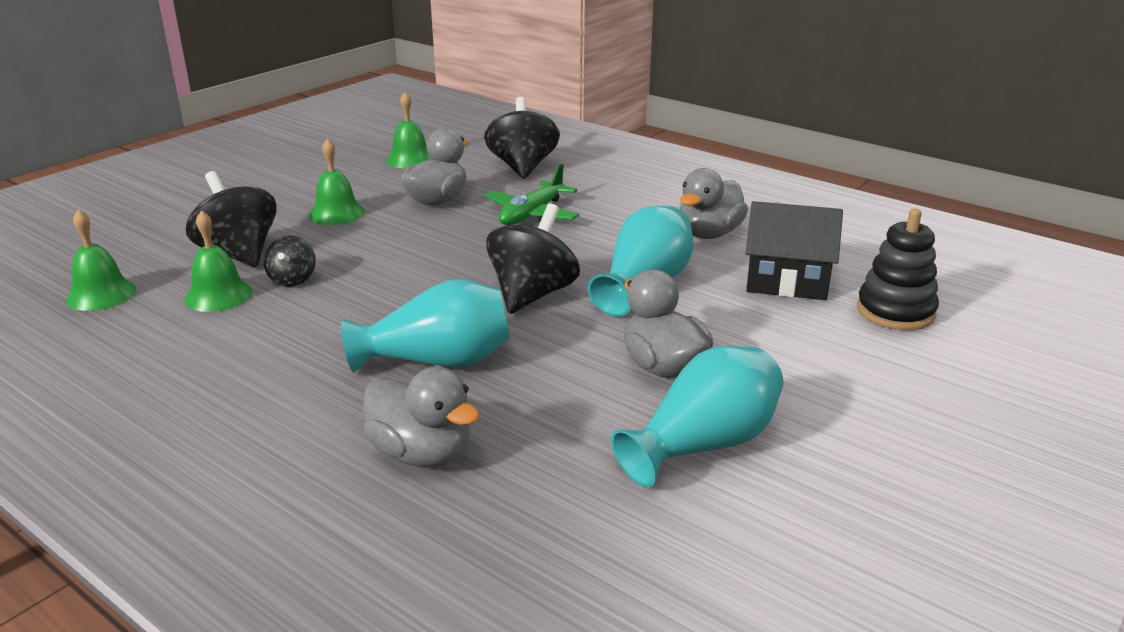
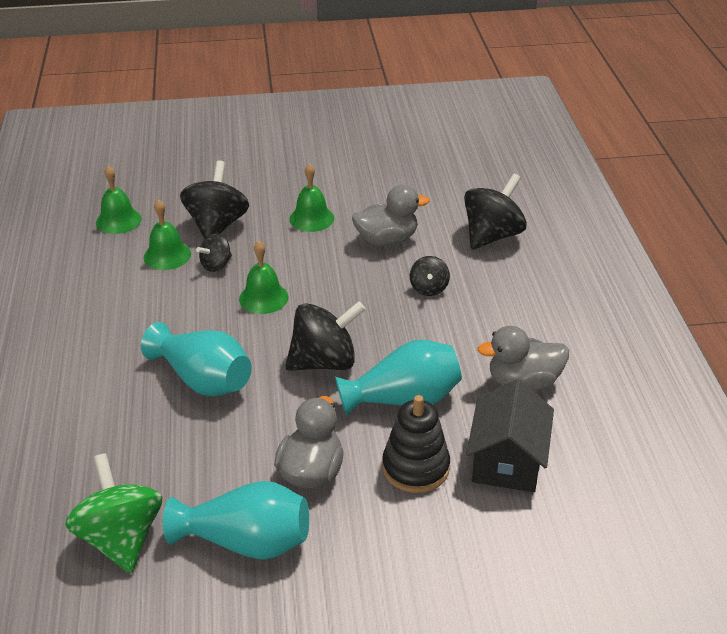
camera: 45 degrees right, 10 degrees up
grey duck [363,367,480,467] -> none
green bell [386,92,431,169] -> green bell moved to [239,241,289,314]
green plane [485,163,579,225] -> black spinning top [410,256,450,296]
black house [745,201,843,300] -> black house turned 45 degrees clockwise [466,379,554,492]
black stacking toy [857,209,939,330] -> black stacking toy moved to [382,395,450,493]
none -> green spinning top [65,453,162,573]

